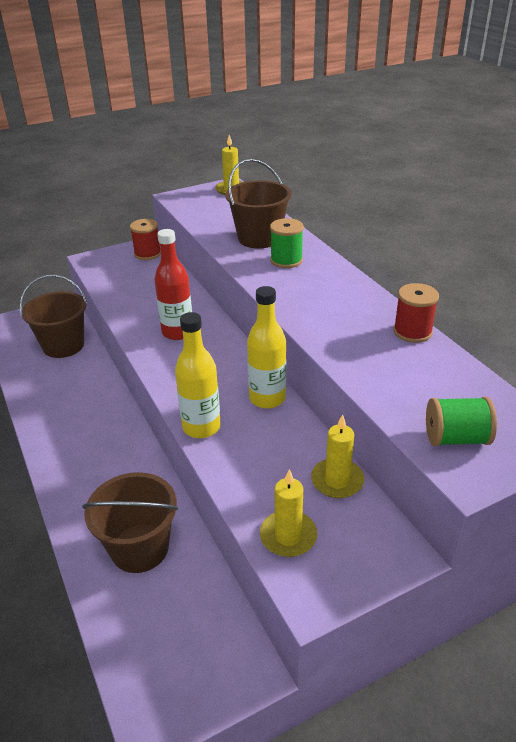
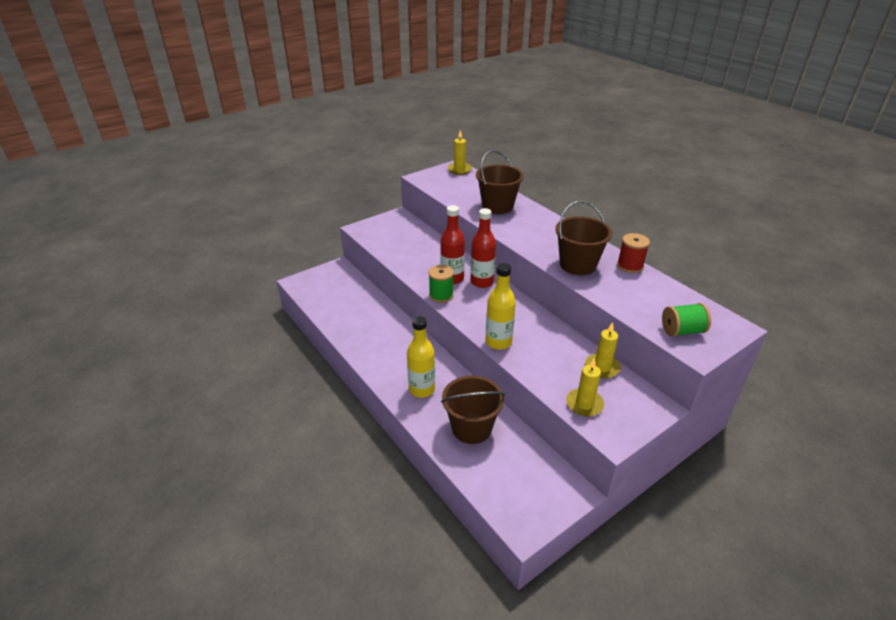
camera: 10 degrees left, 0 degrees up
brown bucket [20,275,87,358] -> brown bucket moved to [555,201,612,275]
red spool [130,219,161,260] -> none
yellow bottle [247,286,286,409] -> yellow bottle moved to [407,316,435,398]
green spool [270,218,304,268] -> green spool moved to [429,265,454,303]
none -> red bottle [471,208,496,288]

